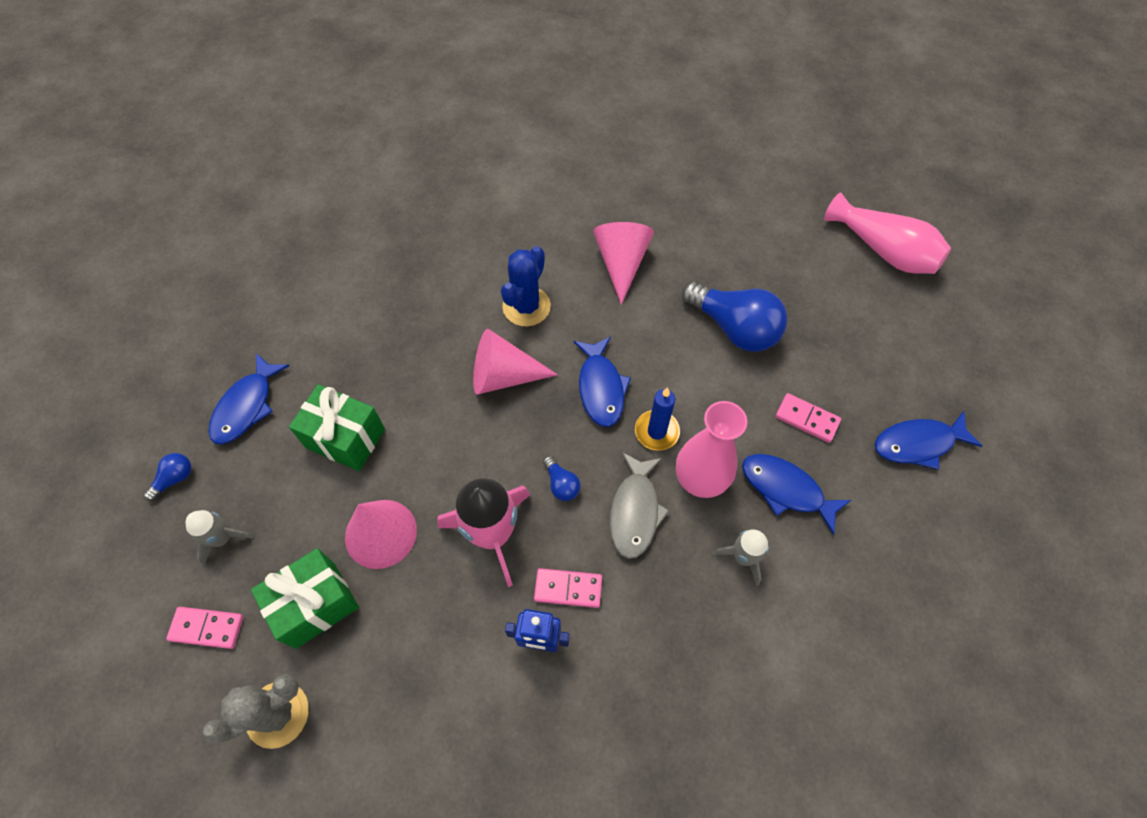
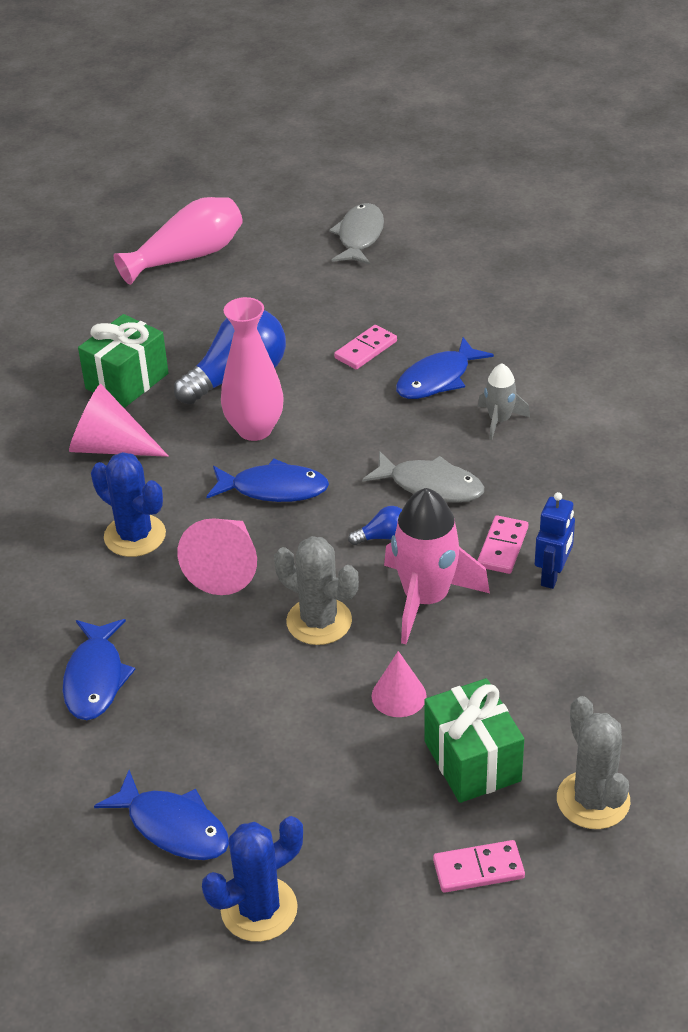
camera: 75 degrees left, 20 degrees down
blue light bulb [143,453,191,501] -> blue cactus [202,816,303,942]
pink domino [166,607,243,649] -> pink domino turned 60 degrees clockwise [433,840,525,893]
grey rocket [185,510,253,566] -> none
green gift [289,384,385,471] -> green gift moved to [78,314,169,408]
pink cone [345,500,417,569] -> pink cone [372,651,427,717], size x0.63
blue candle [635,387,680,451] -> none
pink vase [676,401,747,498] -> pink vase moved to [221,297,284,441]
blue fish [875,411,982,470] -> blue fish moved to [63,619,136,720]
none -> grey cactus [274,536,359,645]
none -> grey fish [329,203,384,265]

